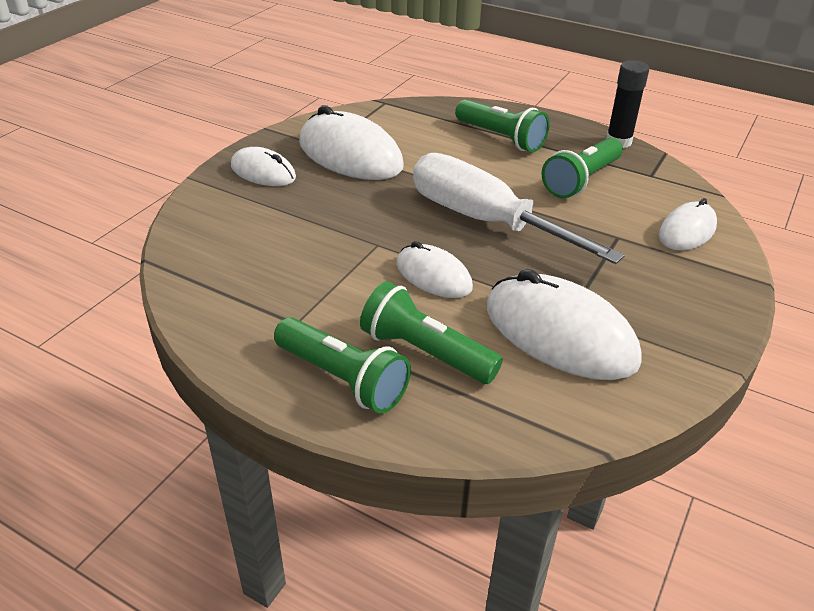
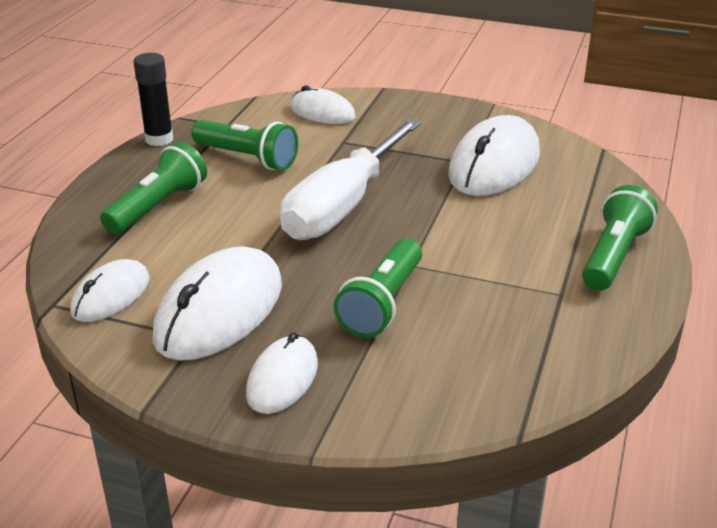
camera: 100 degrees left, 5 degrees down
green flashlight [360,281,503,384] -> green flashlight moved to [334,239,422,338]
white mouse [396,241,473,298] -> white mouse moved to [70,259,150,322]

